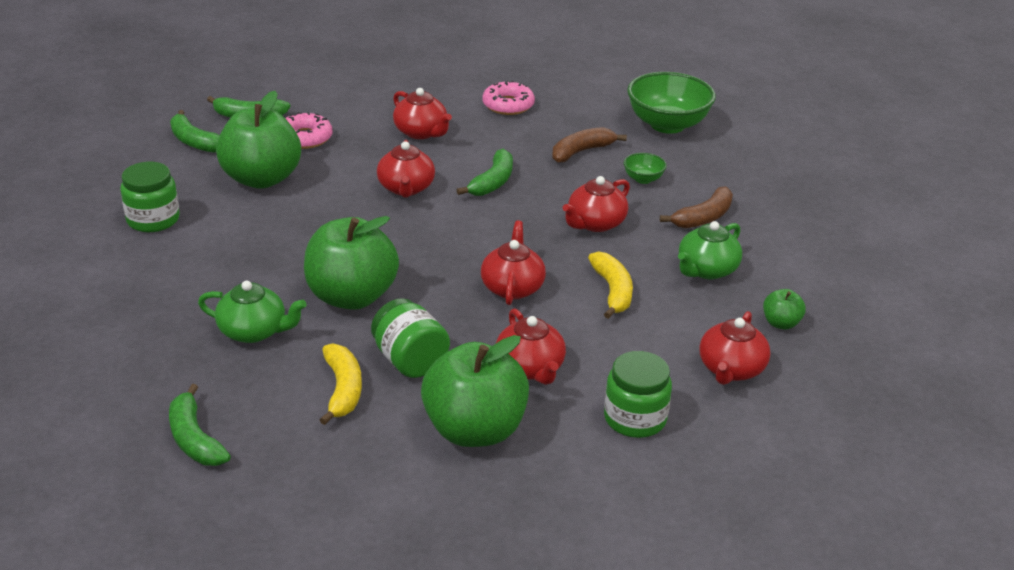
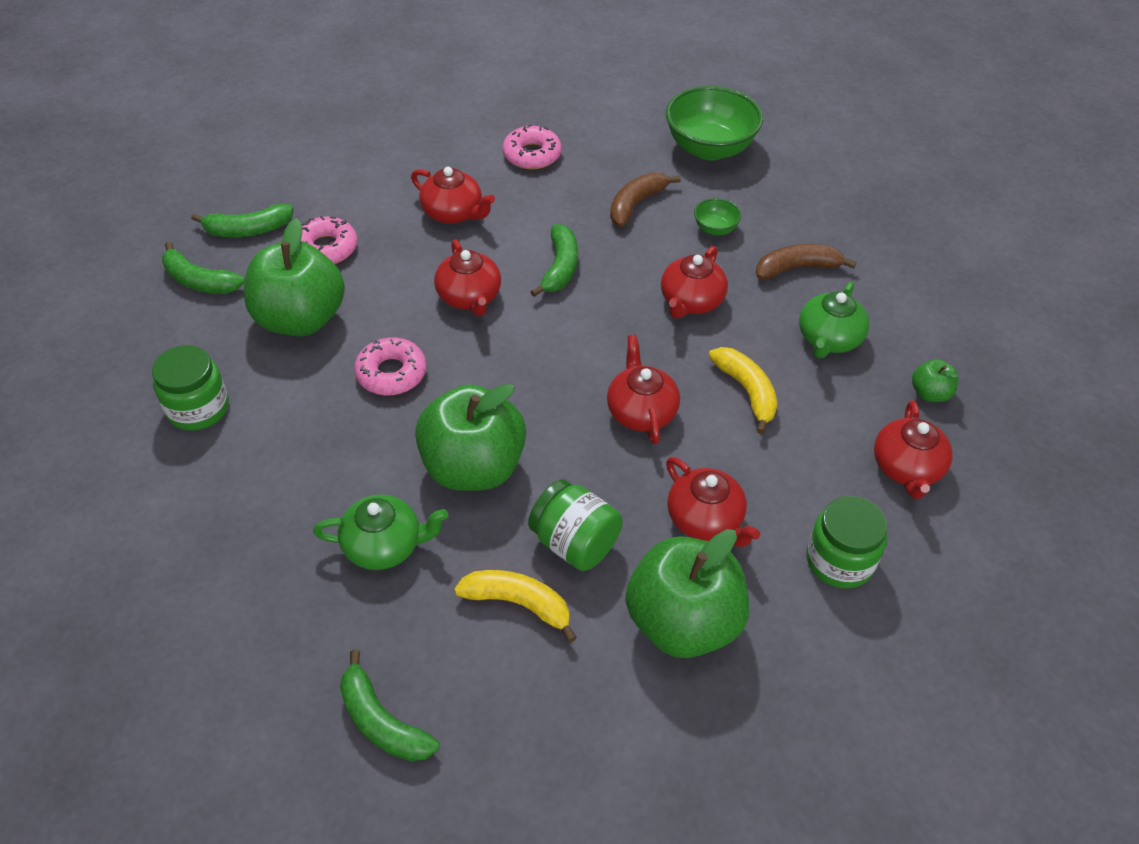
camera: 15 degrees left, 15 degrees up
yellow banana [320,343,362,425] -> yellow banana turned 45 degrees counterclockwise [454,570,577,643]
brown banana [660,186,733,229] -> brown banana turned 135 degrees counterclockwise [756,244,856,280]
none -> pink donut [354,337,426,395]

